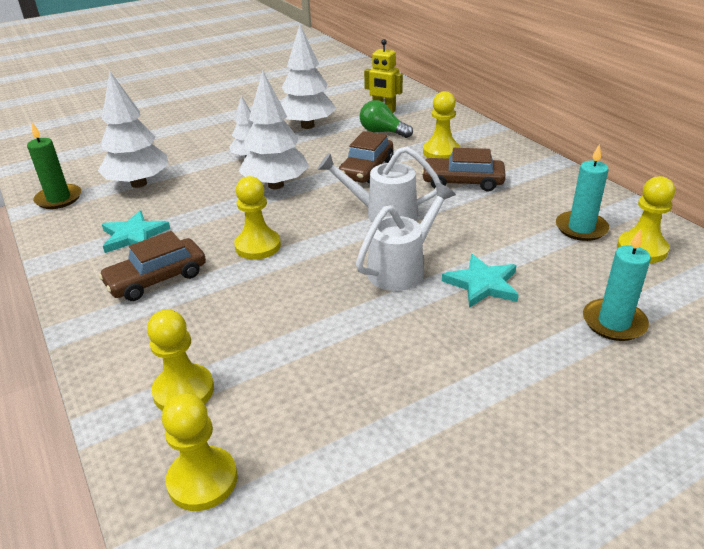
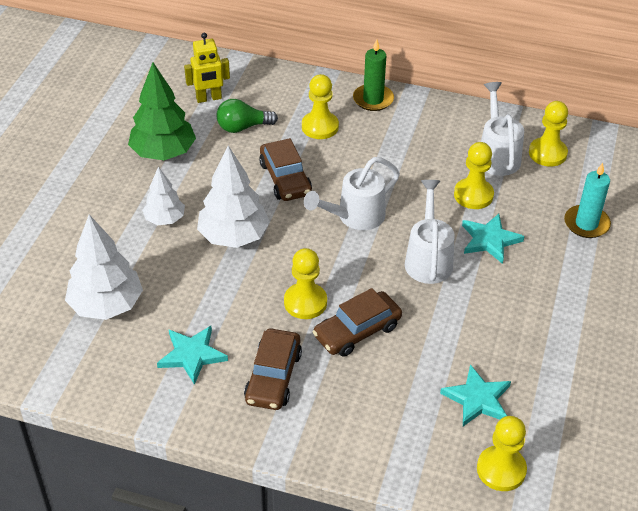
camera: 45 degrees left, 10 degrees up
green candle [27,122,81,209] -> green candle moved to [353,39,394,111]
yellow pawn [147,309,214,411] -> yellow pawn moved to [454,142,494,209]
white tree [281,24,336,129] -> green tree [128,62,196,160]
brown car [421,148,506,192] -> brown car moved to [313,288,402,357]
turquoise candle [556,144,609,241] -> white watering can [481,82,524,176]
none -> turquoise star [440,364,511,426]

